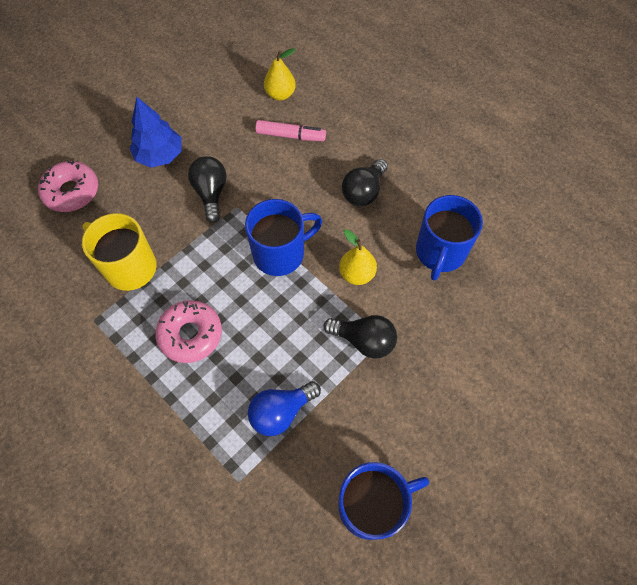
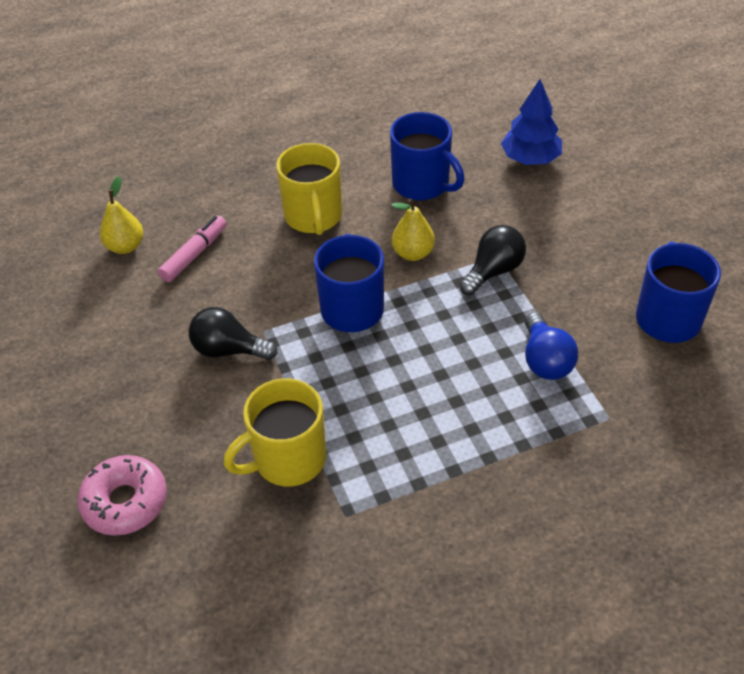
camera: 65 degrees left, 15 degrees down
blue tree [130,97,181,167] -> blue tree moved to [501,79,562,165]
pink donut [155,300,222,363] -> none
black light bulb [342,159,388,206] -> yellow mug [276,143,342,235]

